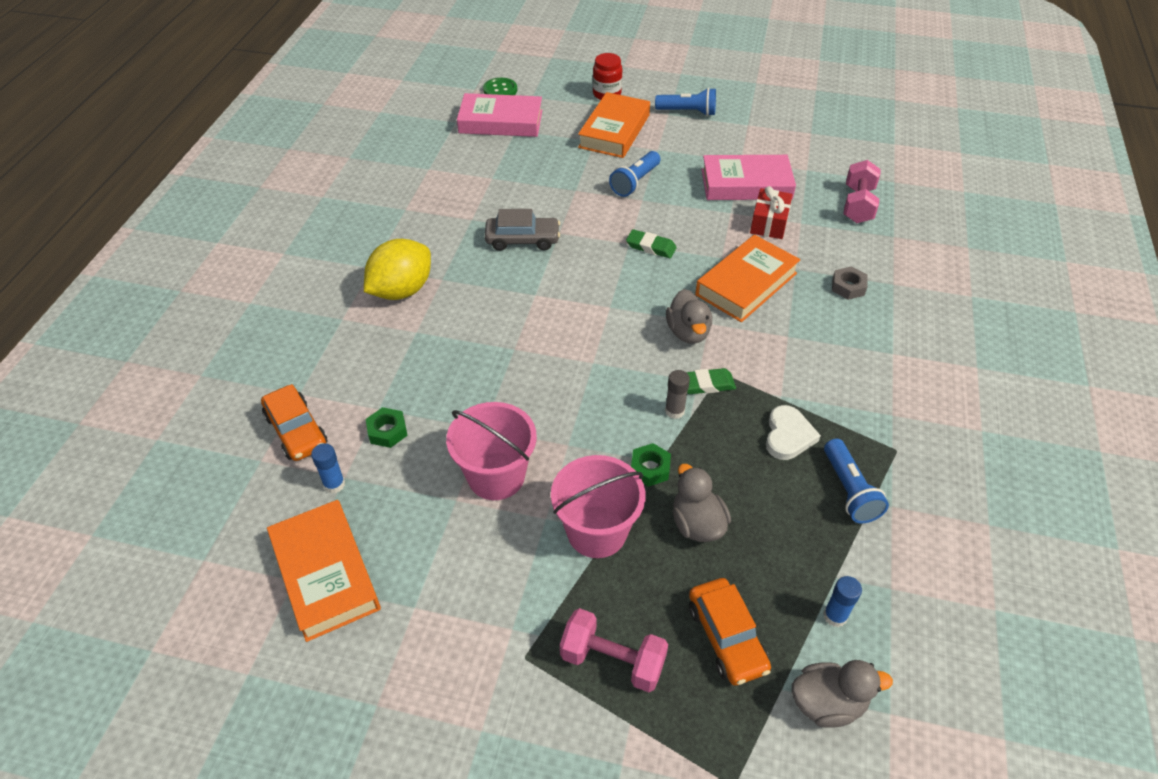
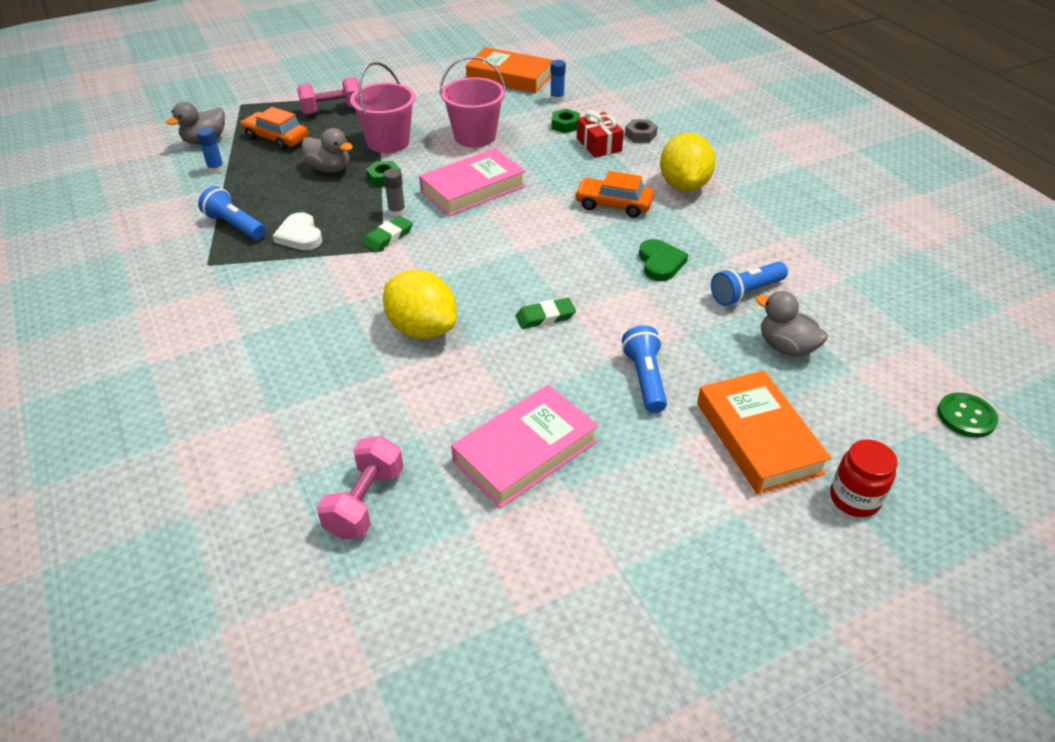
camera: 140 degrees right, 5 degrees down
orange car [261,384,328,461] -> orange car moved to [575,171,654,218]
pink book [457,93,542,137] -> pink book moved to [419,148,525,216]
grey car [485,209,560,251] -> green heart [639,239,688,281]
blue flashlight [655,88,716,116] -> blue flashlight moved to [711,262,788,306]
grey duck [666,289,712,344] -> grey duck moved to [756,291,828,357]
orange book [695,235,801,322] -> yellow lemon [383,270,457,339]
red gift [750,186,793,239] -> red gift moved to [577,111,624,158]
grey nut [832,266,867,300] -> grey nut moved to [625,119,658,143]
pink dumbbell [844,160,881,223] -> pink dumbbell turned 45 degrees clockwise [317,436,403,539]

